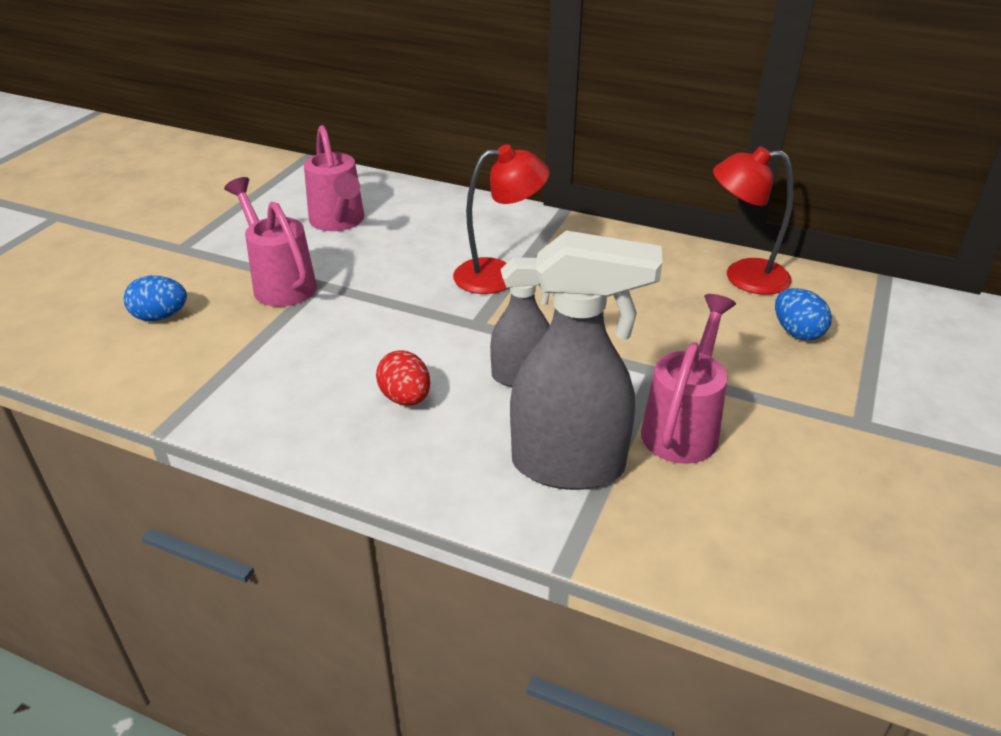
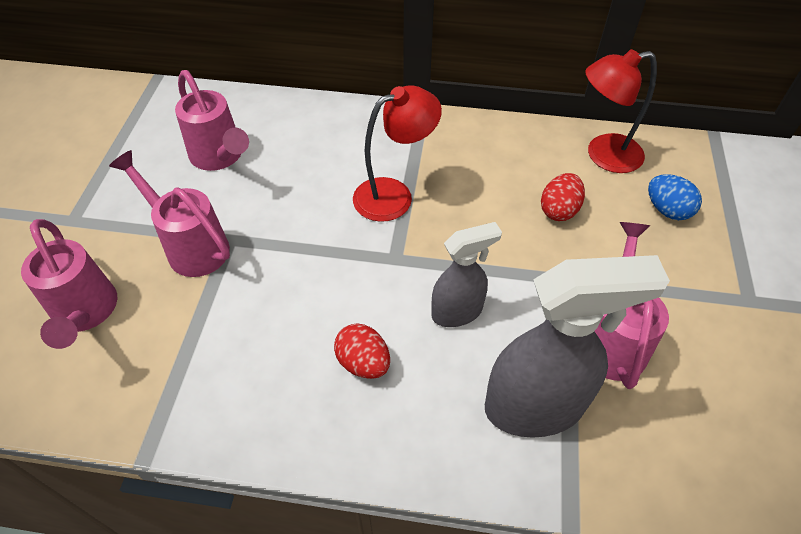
camera: 15 degrees left, 15 degrees up
blue egg [124,275,187,321] -> pink watering can [21,219,117,349]
none -> red egg [541,173,585,221]

